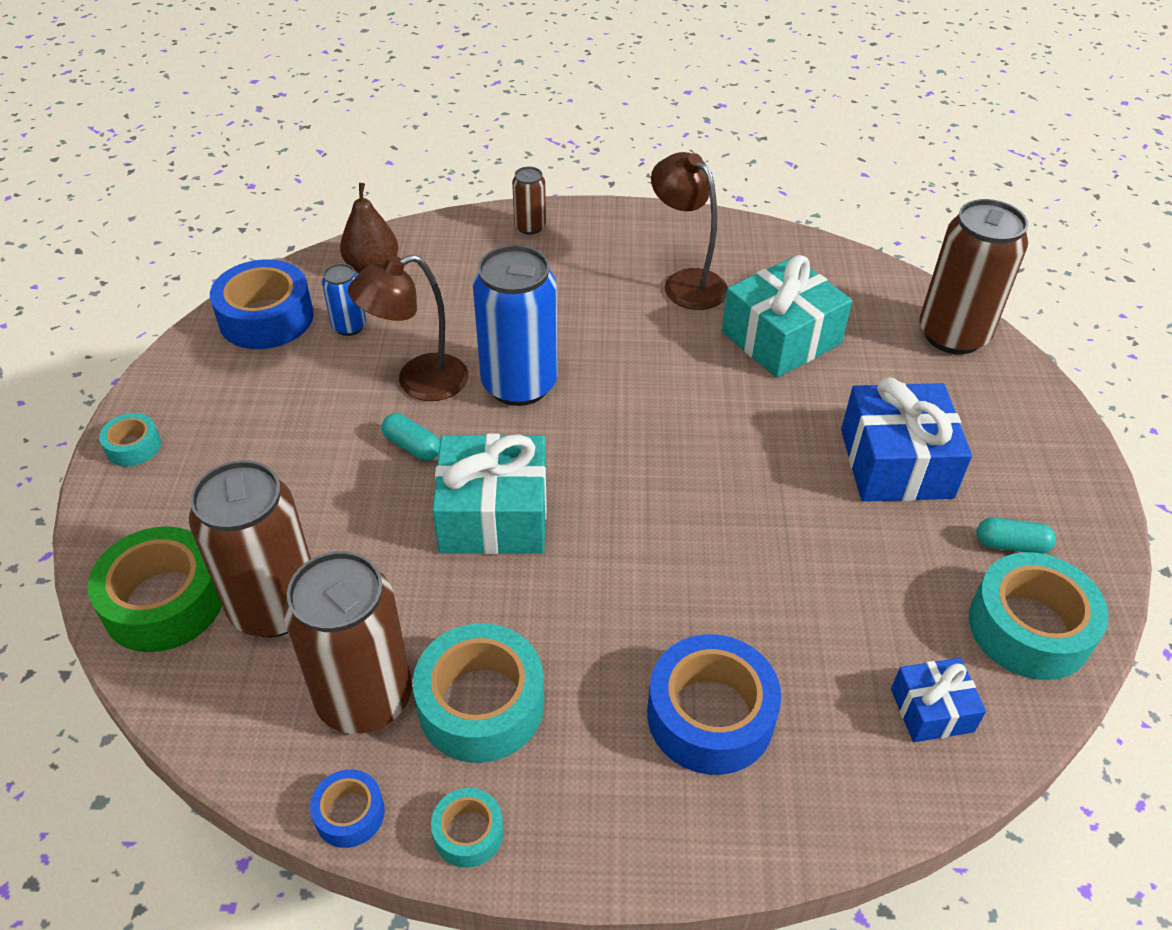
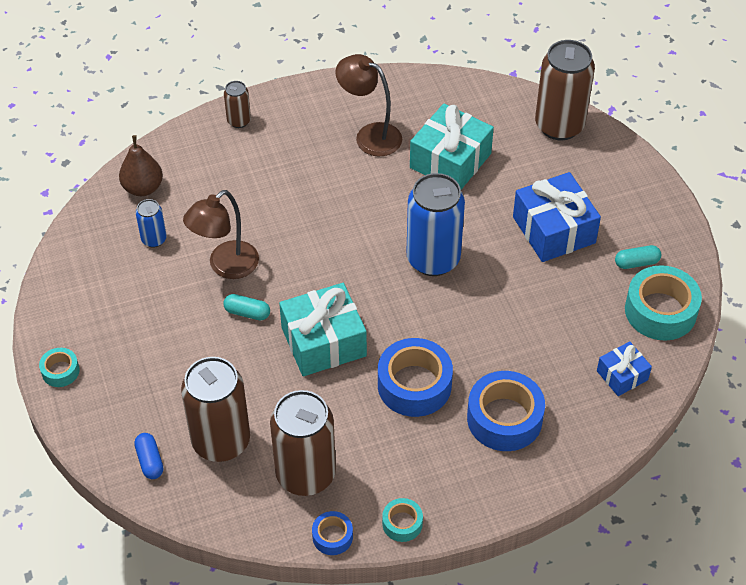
camera: 20 degrees left, 5 degrees up
green tape [88,526,222,652] -> blue capsule [134,433,163,479]
blue tape [210,259,314,349] -> blue tape moved to [378,338,453,417]
turquoise tape [413,623,544,763] -> none
blue can [473,245,558,406] -> blue can moved to [406,173,465,276]

